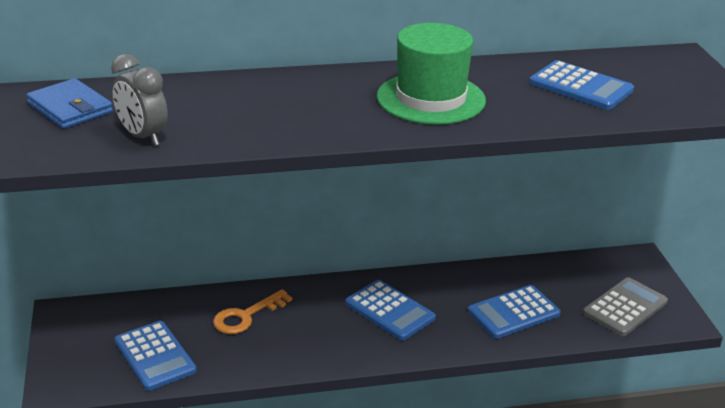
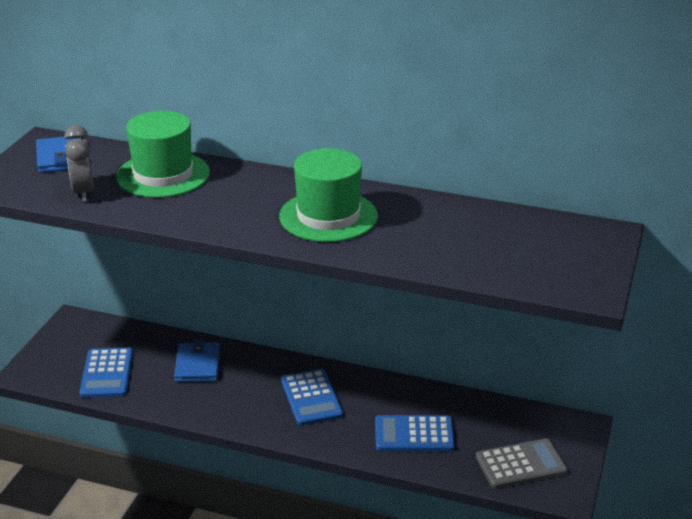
camera: 30 degrees right, 0 degrees up
orange key [213,289,292,334] -> blue wallet [174,340,220,382]
blue calculator [529,60,634,110] -> none
none -> green hat [116,111,210,198]

